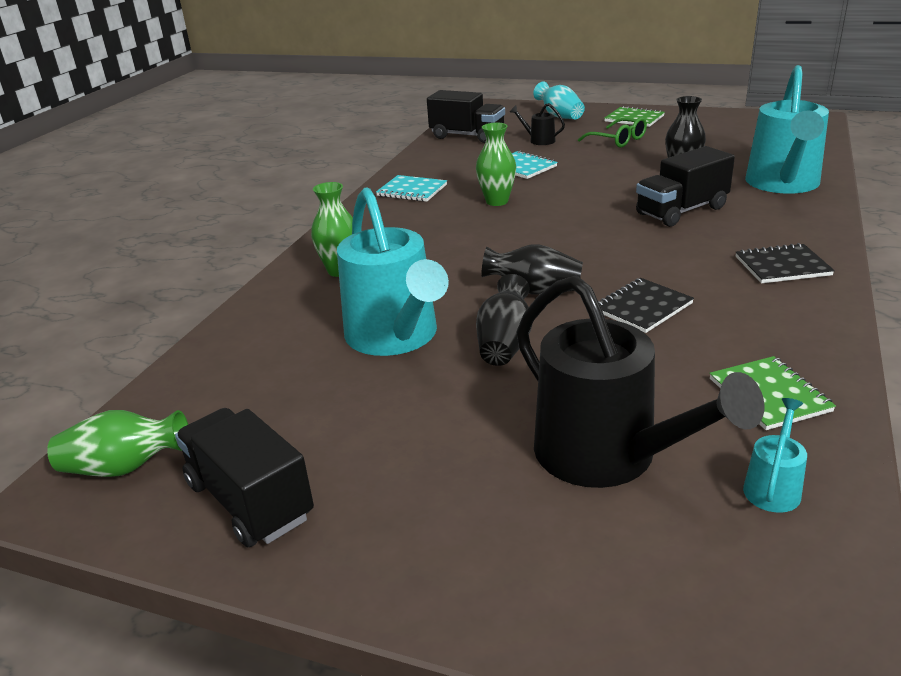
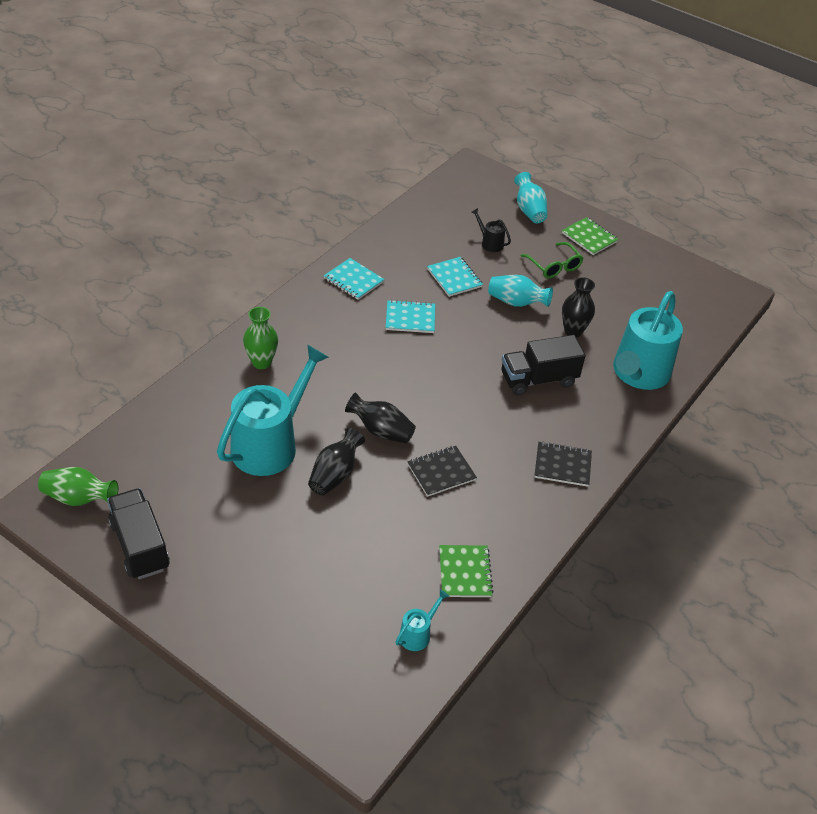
camera: 10 degrees right, 15 degrees up
turquoise watering can [337,187,449,356] -> turquoise watering can turned 135 degrees counterclockwise [217,345,329,476]
black truck [427,90,505,143] -> none
green vase [476,122,516,206] -> turquoise notebook [386,300,435,333]
black watering can [516,275,764,488] -> none
none -> turquoise vase [488,275,553,307]

